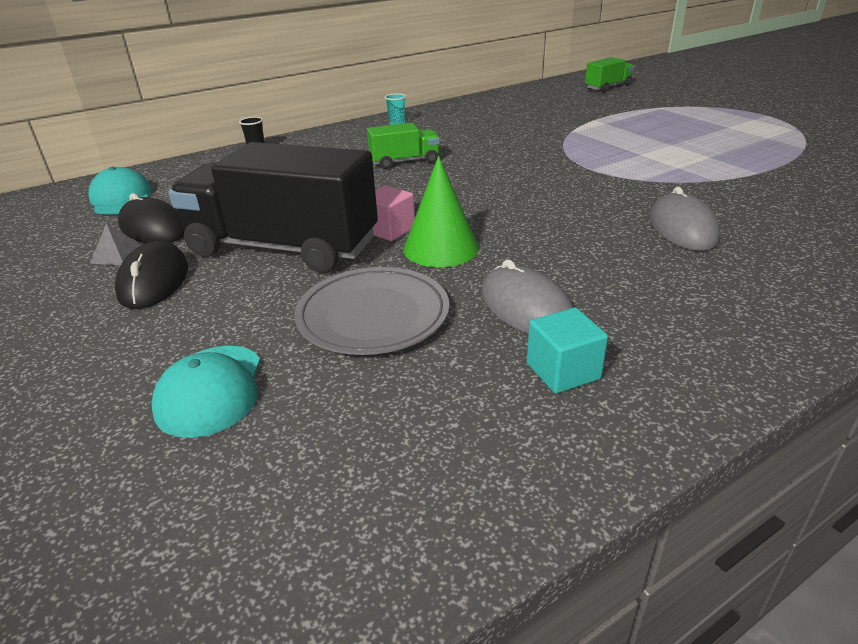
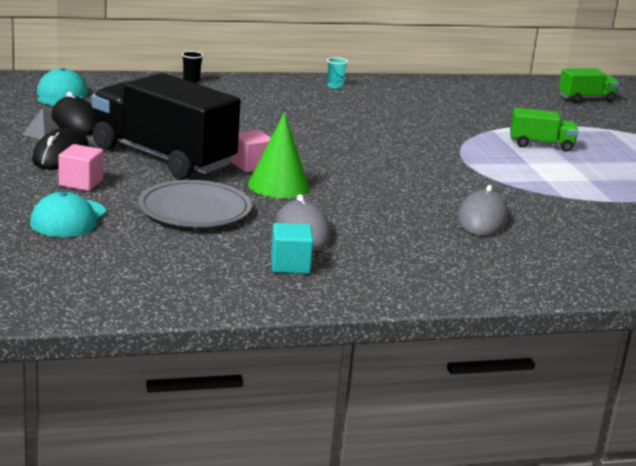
camera: 15 degrees right, 10 degrees down
green truck [367,123,440,169] -> green truck moved to [510,108,579,152]
none -> pink cube [58,144,104,191]

